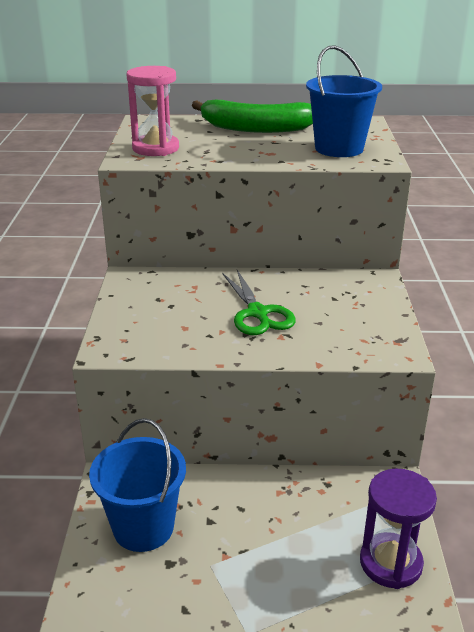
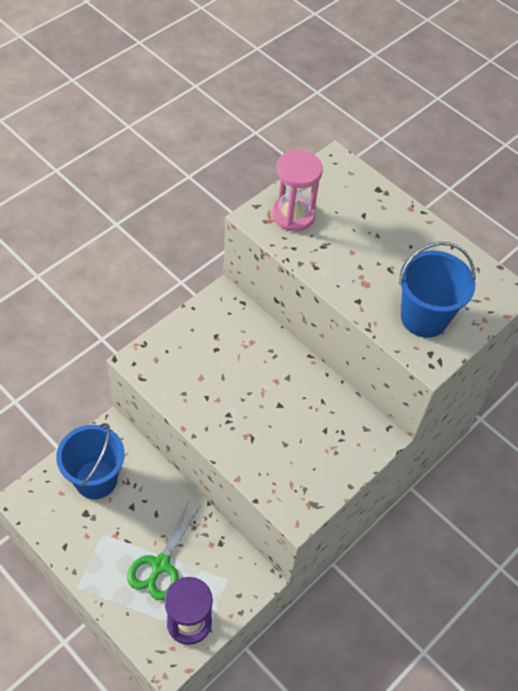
camera: 40 degrees right, 25 degrees up
green banana [192,100,313,133] -> none
green scissors [222,270,296,335] -> green scissors moved to [127,500,200,600]

